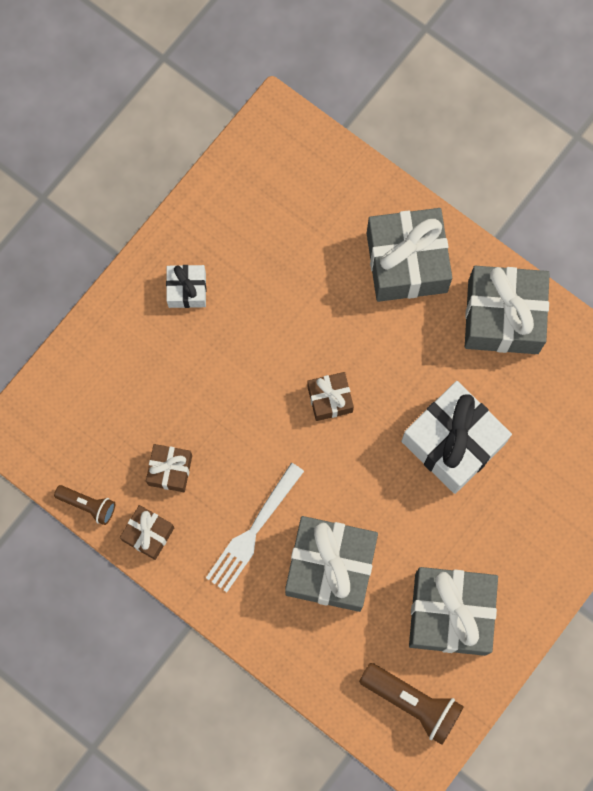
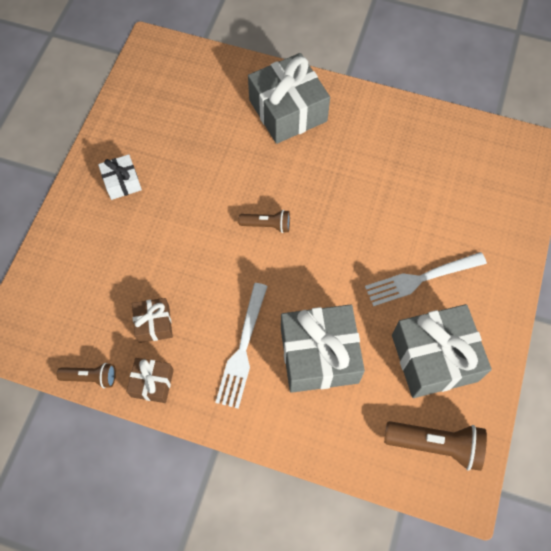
camera: 20 degrees left, 10 degrees down
brown gift [307,372,354,421] -> brown flashlight [239,210,290,233]
white gift [401,381,512,494] -> none
grey gift [465,266,550,354] -> none
none -> white fork [365,252,487,306]

